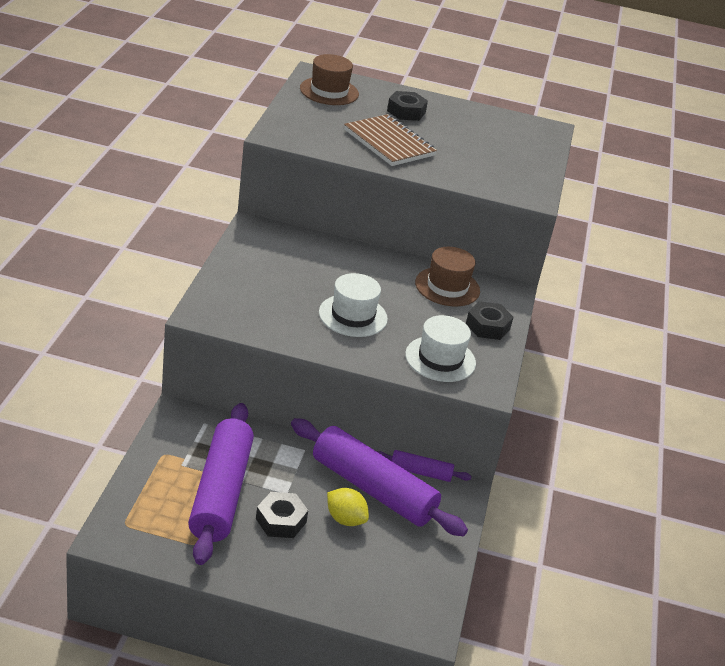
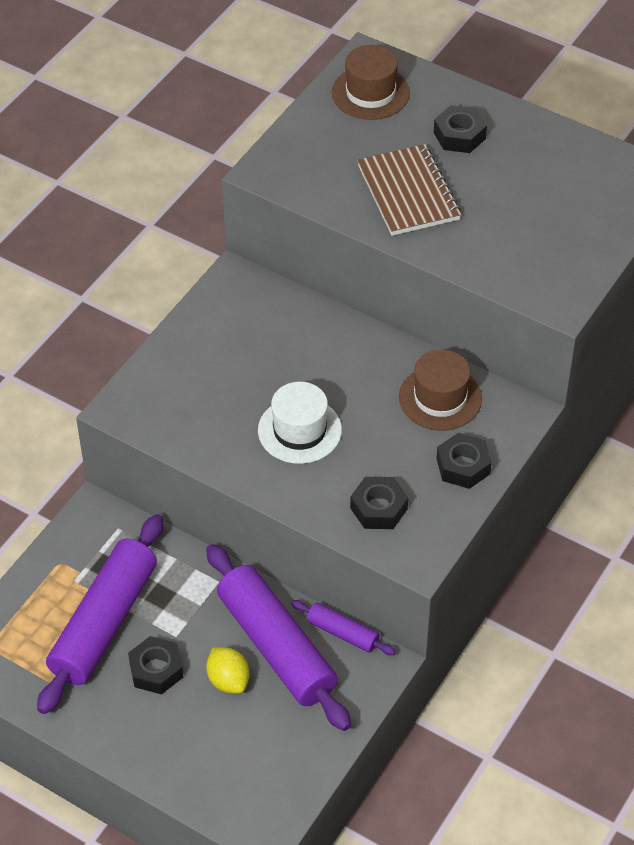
camera: 25 degrees right, 15 degrees up
white hat [405,315,476,382] -> black nut [350,477,408,529]

